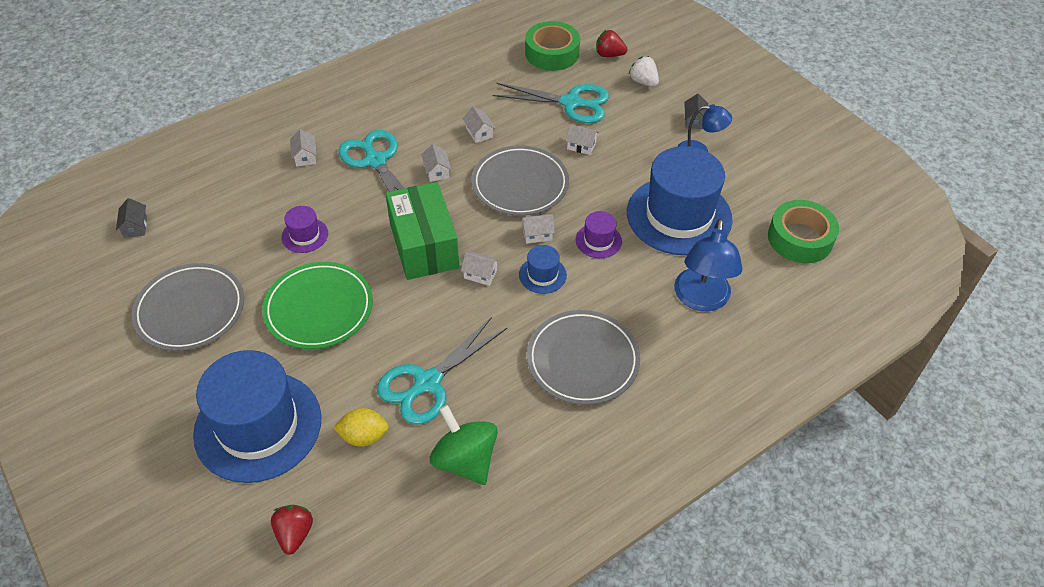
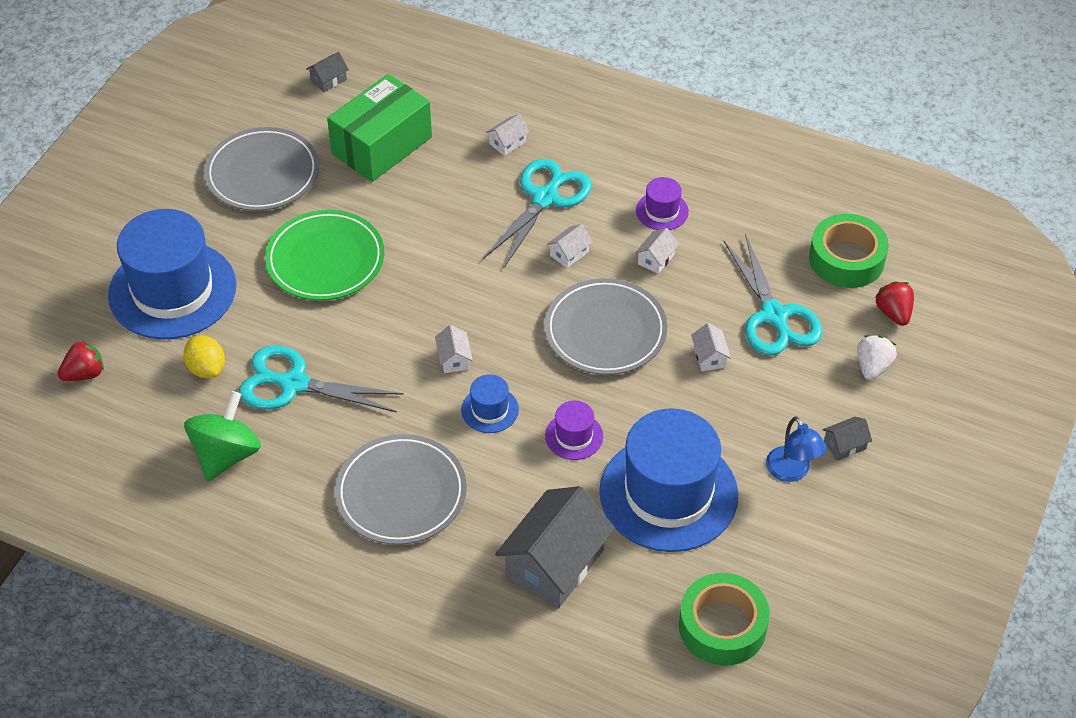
camera: 60 degrees right, 0 degrees up
purple hat [281,206,328,253] -> purple hat moved to [636,177,689,230]
green box [386,182,459,280] -> green box moved to [327,74,432,182]
white house [521,214,555,244] -> none
blue lamp [674,219,743,311] -> grey house [495,486,615,608]

